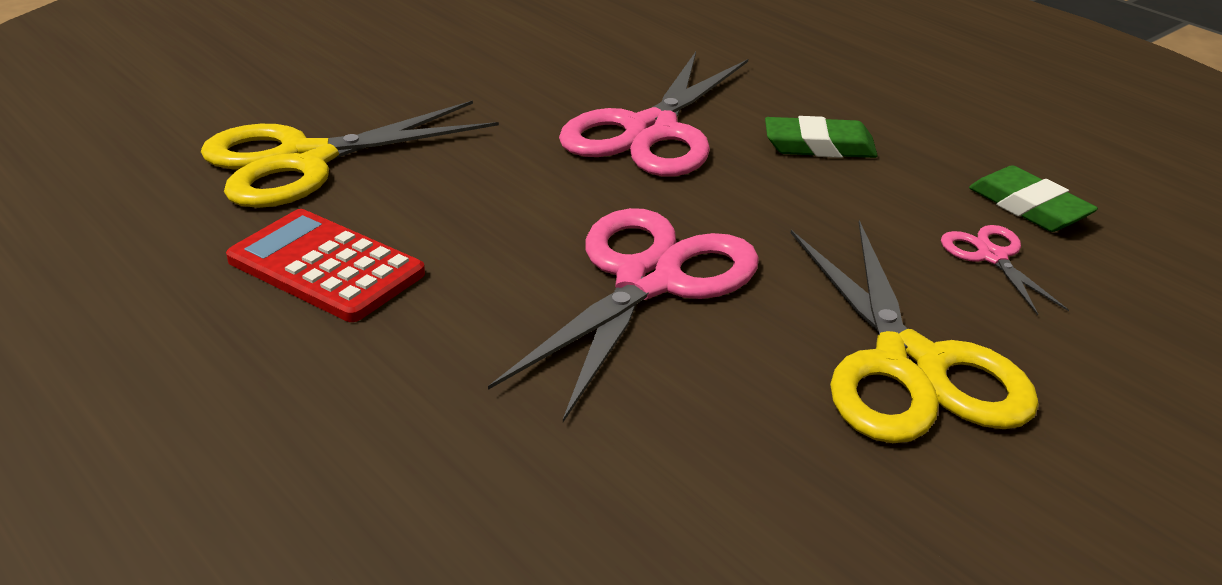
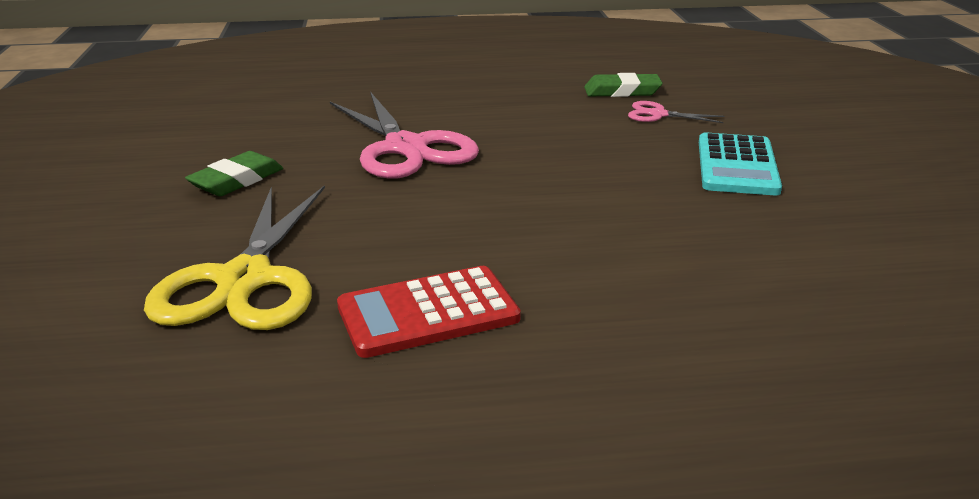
camera: 55 degrees left, 5 degrees down
pink scissors [488,208,759,422] -> none
green eraser [765,116,878,158] -> green eraser moved to [185,151,283,196]
yellow scissors [791,220,1039,443] -> turquoise calculator [699,133,782,195]

